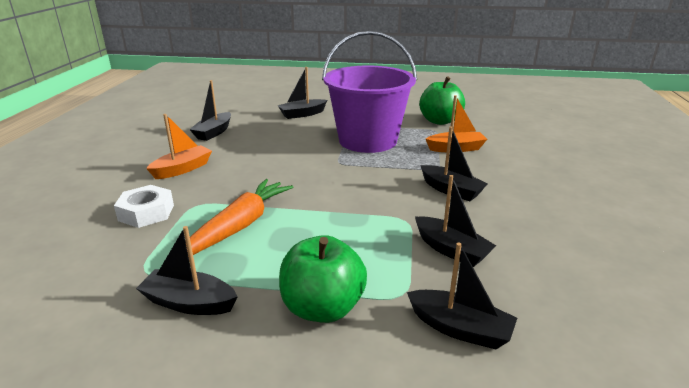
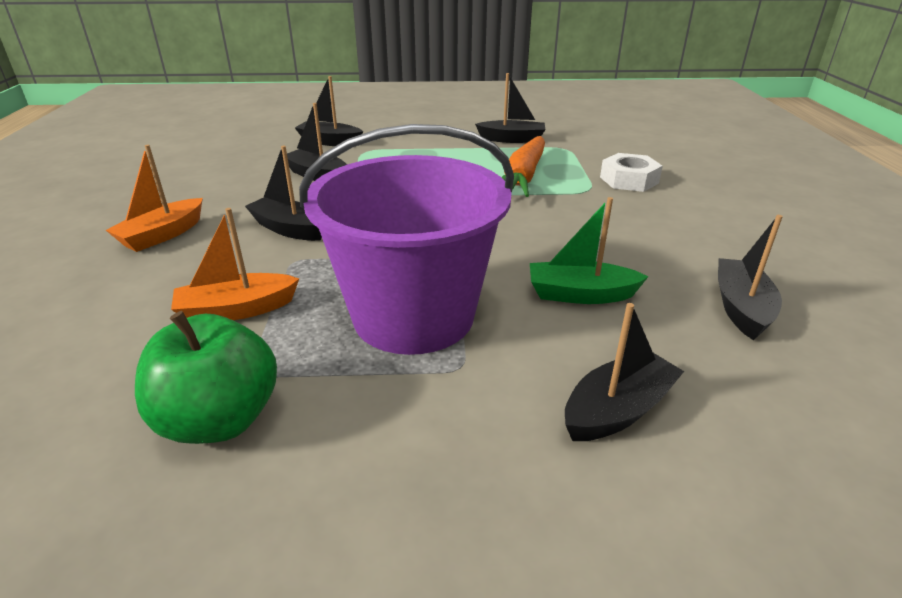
camera: 170 degrees right, 5 degrees up
orange boat [146,114,212,179] -> orange boat moved to [106,145,203,252]
green apple [279,235,367,323] -> none
none -> green boat [530,197,648,304]

